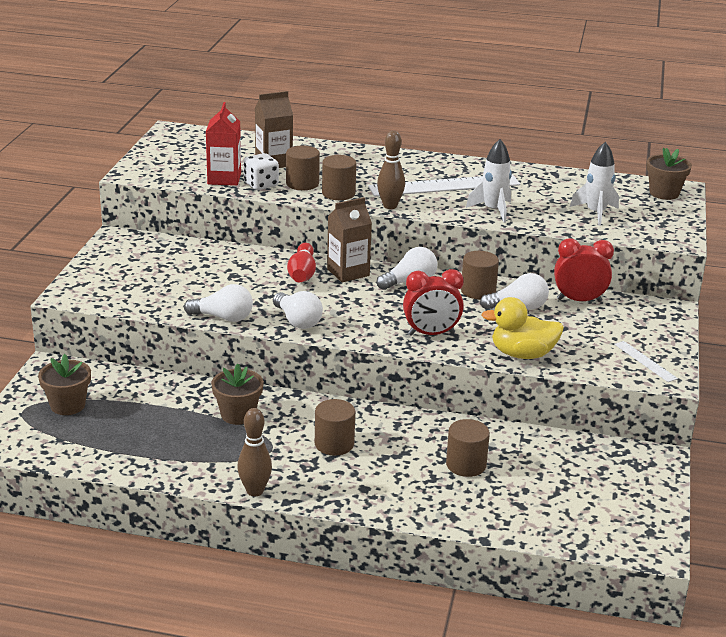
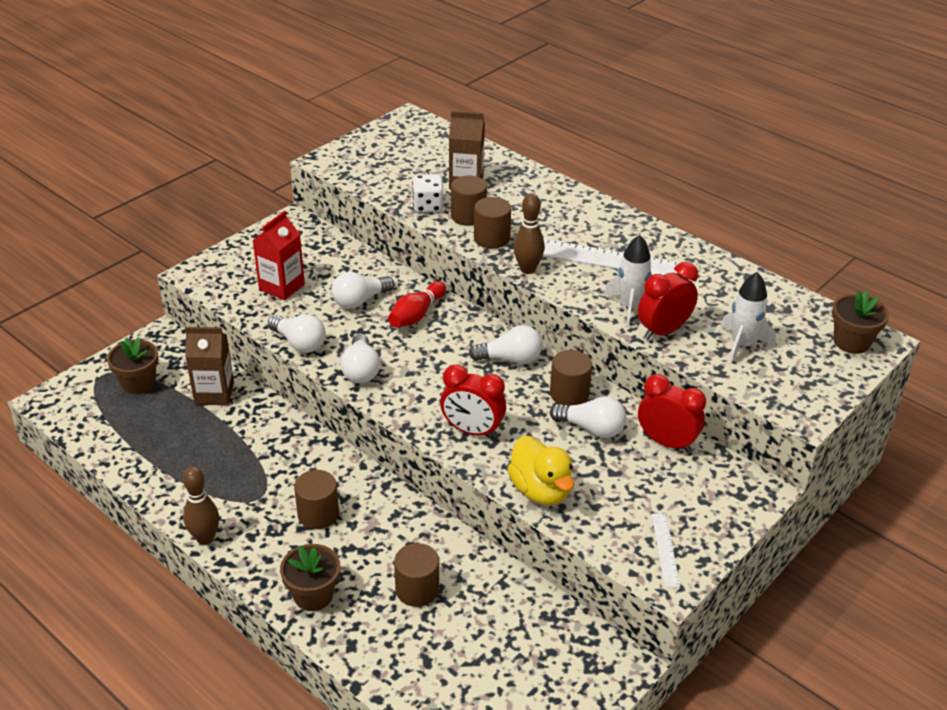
camera: 30 degrees right, 10 degrees up
red carton [206,102,241,186] -> red carton moved to [253,211,305,300]
brown flower pot [211,364,264,425] -> brown flower pot moved to [280,544,340,611]
brown carton [327,197,372,282] -> brown carton moved to [185,327,234,405]
yellow duck [481,297,564,359] -> yellow duck turned 150 degrees counterclockwise [507,436,574,505]
none -> white light bulb [331,272,395,309]
none -> red clock [638,262,698,340]

